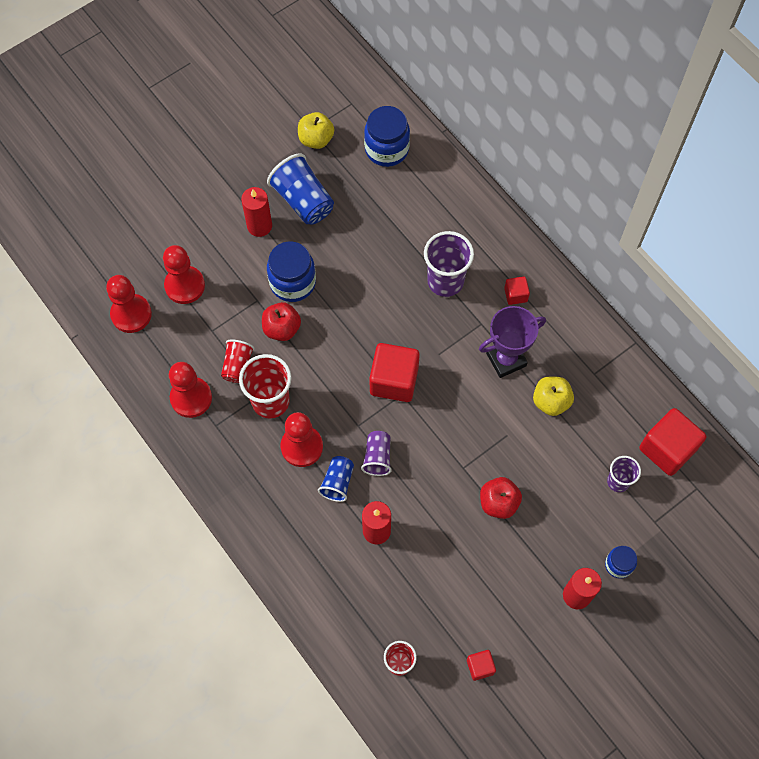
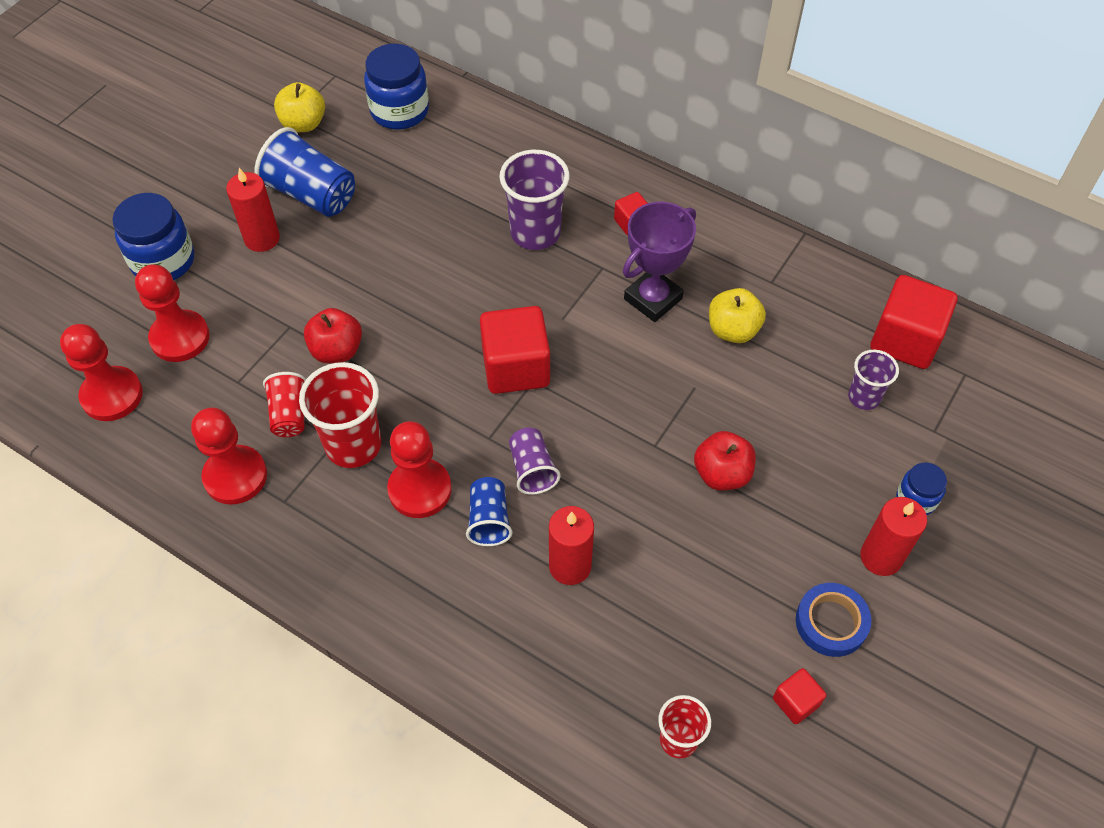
camera: 20 degrees left, 10 degrees down
blue jar [267,241,316,302] -> blue jar moved to [112,193,194,280]
none -> blue tape [796,583,871,657]

